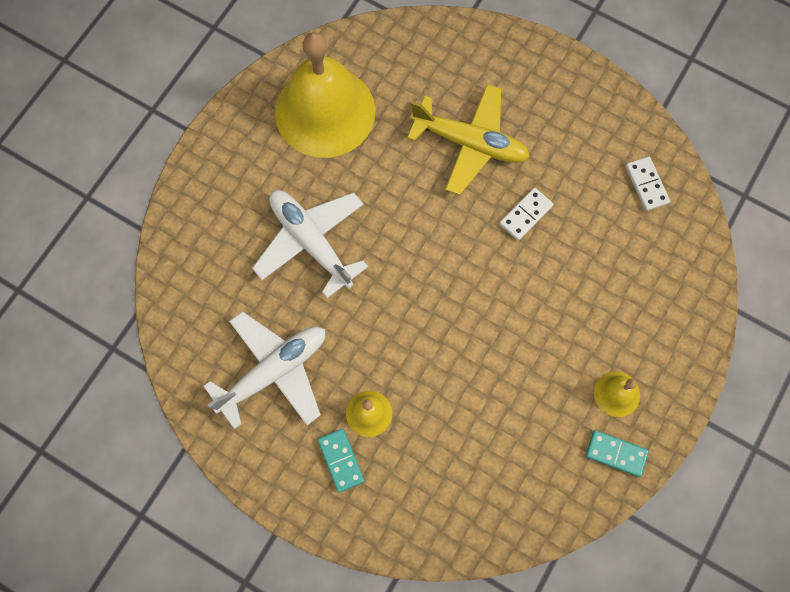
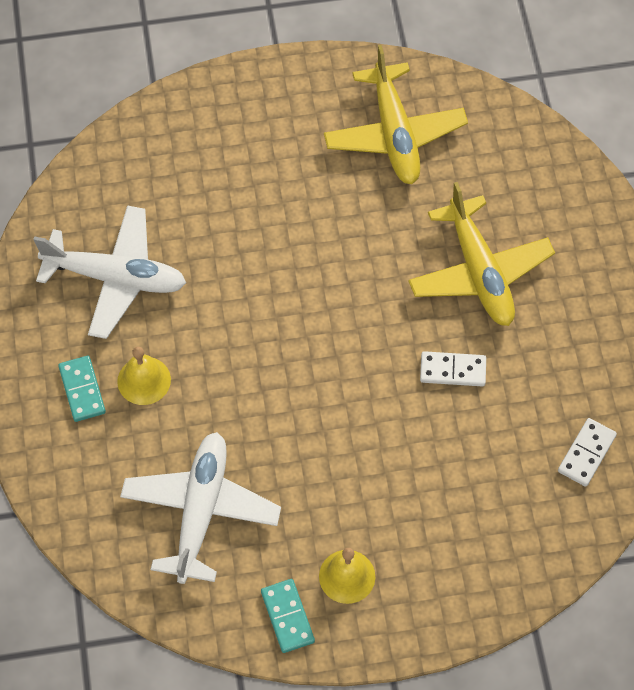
camera: 50 degrees right, 10 degrees down
white plane [252,190,368,298] -> white plane moved to [120,432,281,584]
yellow bell [275,32,375,158] -> yellow plane [324,45,468,184]
turquoise domino [318,429,365,493] -> turquoise domino turned 45 degrees counterclockwise [58,356,106,422]

